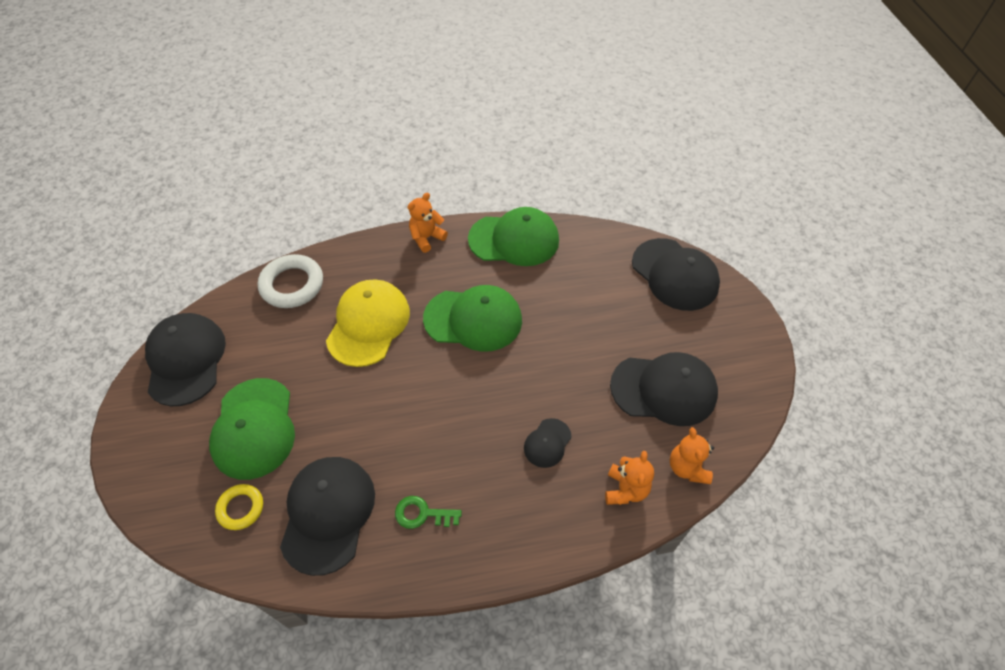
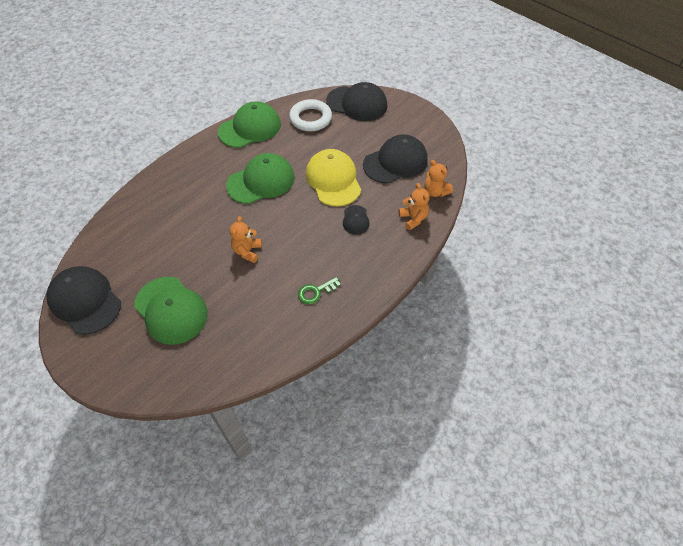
camera: 35 degrees left, 0 degrees up
yellow ring [215,484,263,530] -> none
white ring [257,254,323,308] -> white ring moved to [289,99,332,131]
black cap [280,457,375,576] -> none
yellow cap [326,279,410,367] -> yellow cap moved to [306,149,361,206]
orange teddy bear [408,193,448,253] -> orange teddy bear moved to [230,216,262,263]

